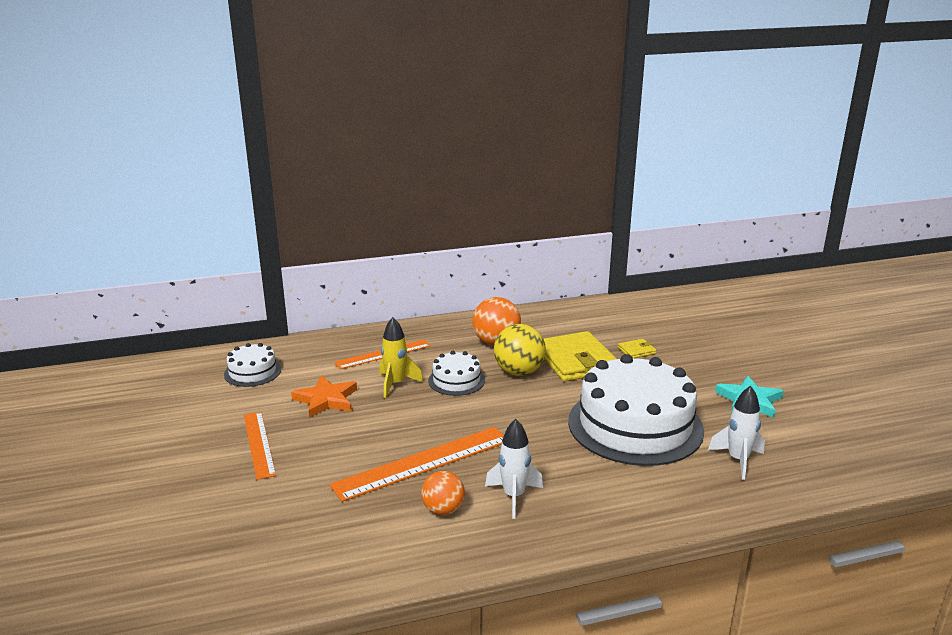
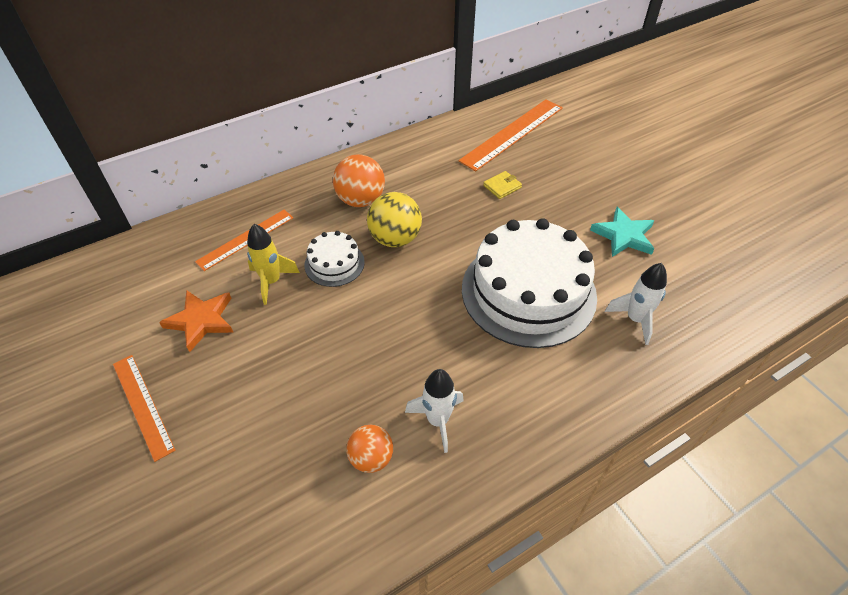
camera: 15 degrees left, 25 degrees up
white cake [224,343,281,387] -> none
orange ruler [329,427,504,502] -> orange ruler moved to [459,99,563,171]
yellow wallet [544,331,617,381] -> none

